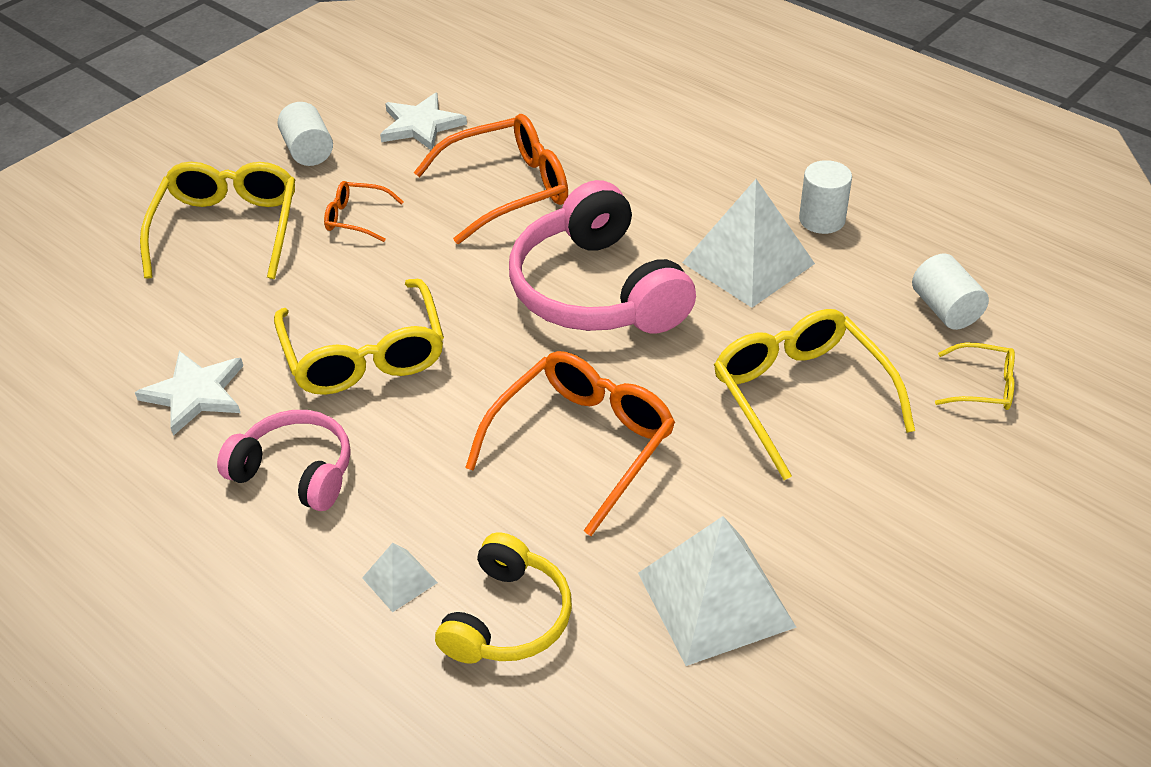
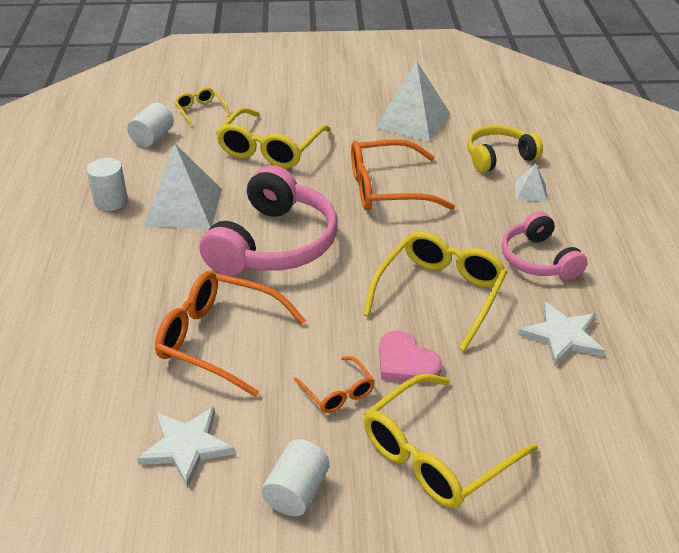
camera: 135 degrees left, 5 degrees down
none -> pink heart [379,331,442,383]

